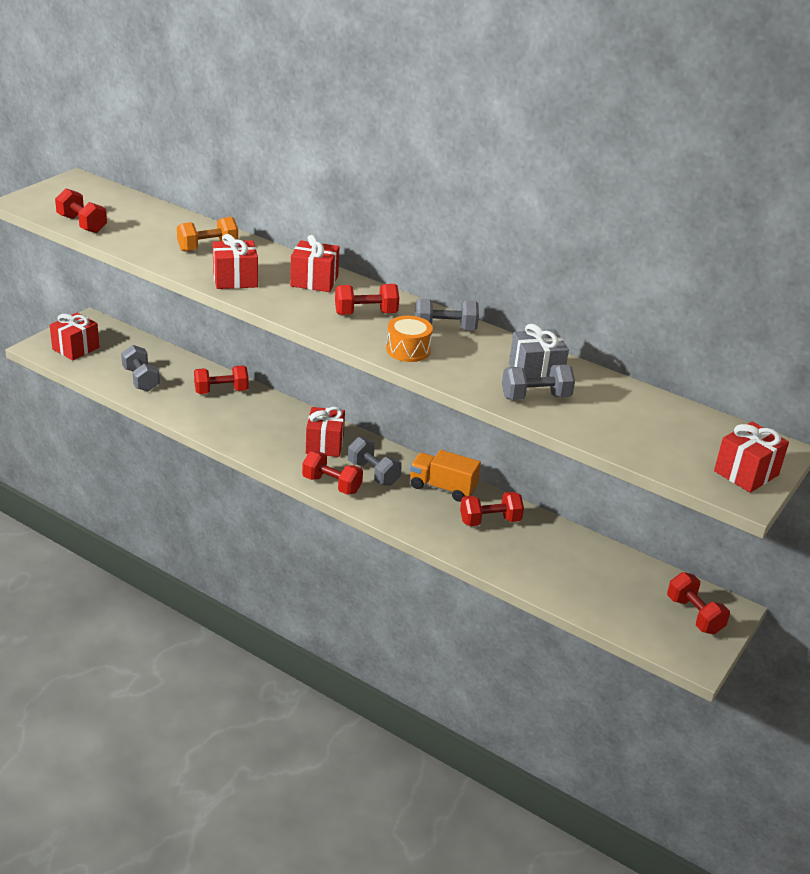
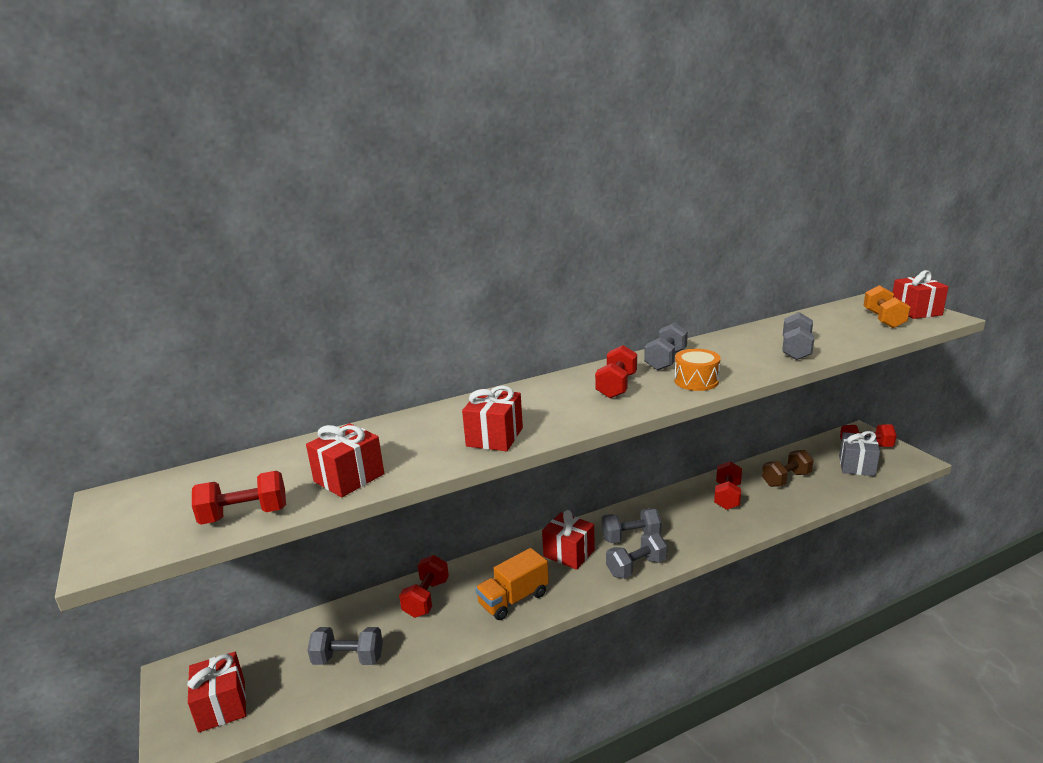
camera: 55 degrees left, 10 degrees down
orange dumbbell [177,217,238,252] -> orange dumbbell moved to [863,285,910,328]
red gift [290,235,339,292] -> red gift moved to [306,423,384,497]
red dumbbell [302,451,363,494] -> grey dumbbell [606,532,667,579]
orange truck [410,450,481,502] -> orange truck moved to [475,548,549,620]
grey gift [509,324,569,378] -> grey gift moved to [839,431,880,476]
none -> brown dumbbell [762,450,813,487]

